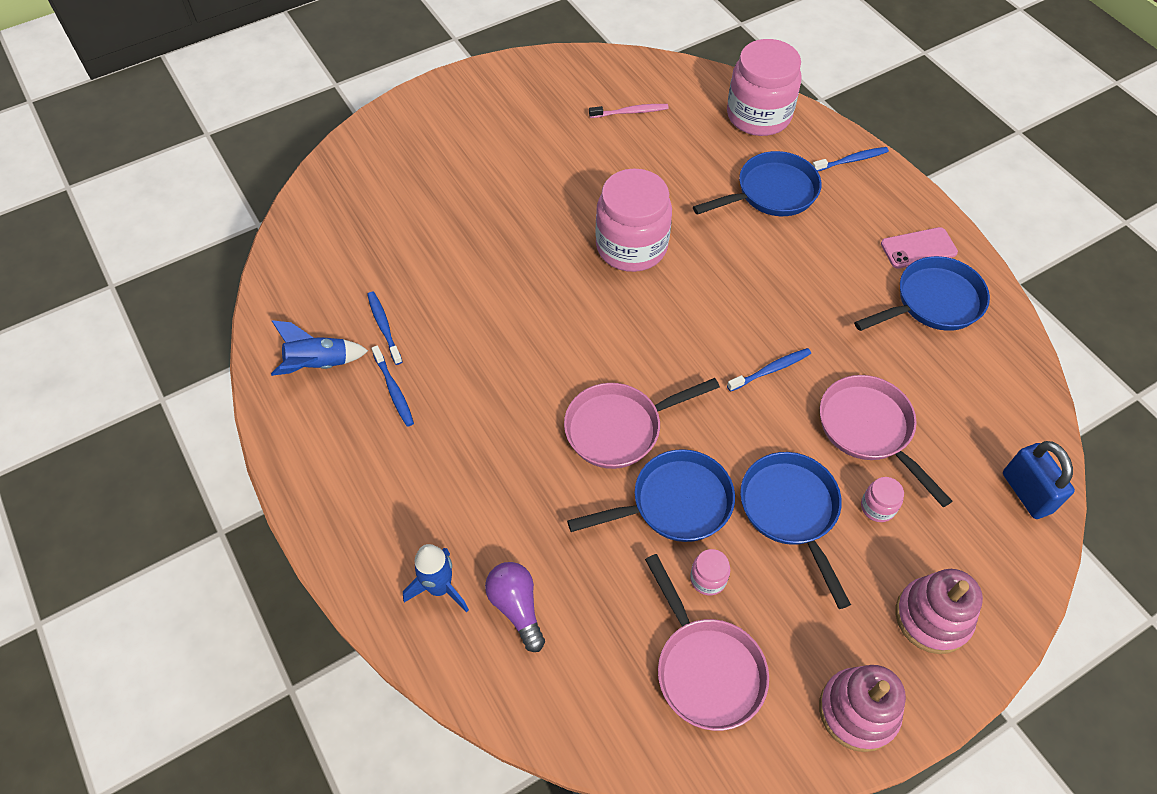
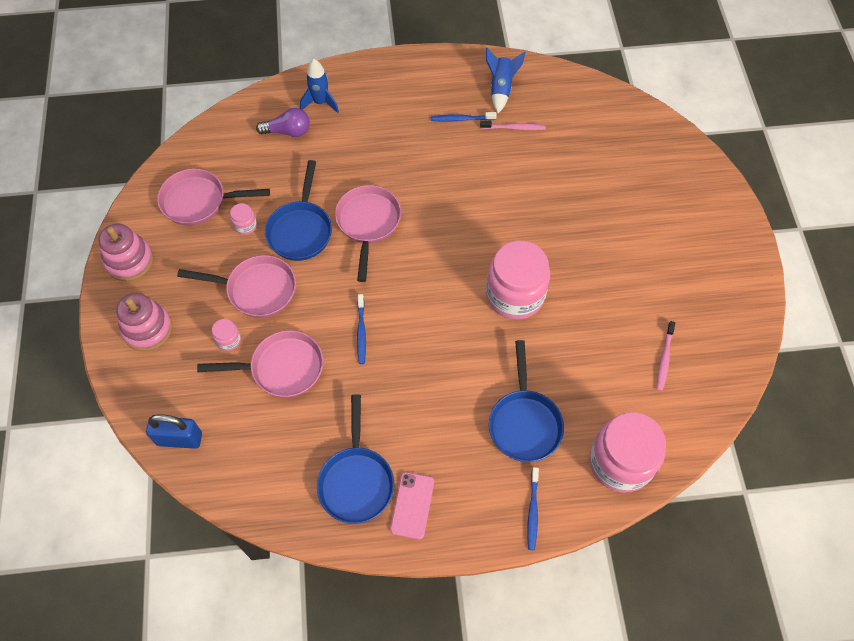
camera: 115 degrees right, 5 degrees up
blue toothbrush [367,292,402,365] -> pink toothbrush [480,121,546,130]
blue pan [740,452,851,609] -> pink pan [177,255,296,318]

